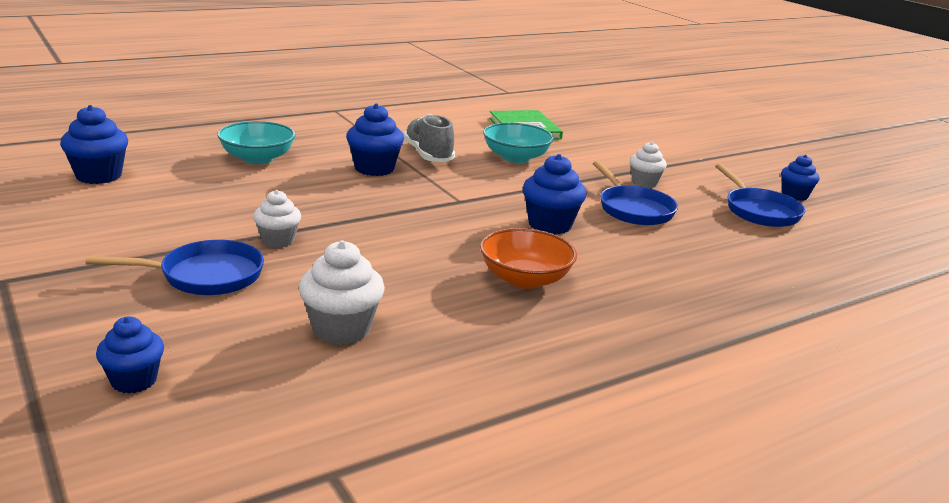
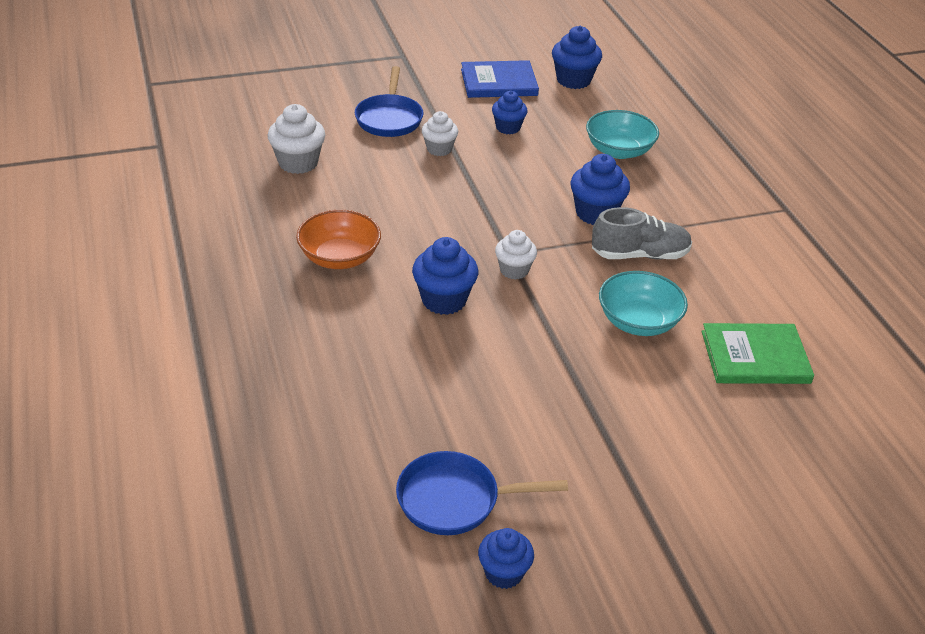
camera: 105 degrees right, 15 degrees up
blue cupcake [96,317,164,393] -> blue cupcake moved to [492,91,527,134]
blue pan [593,161,678,225] -> none
white cupcake [630,142,667,188] -> white cupcake moved to [495,230,537,280]
none -> blue book [461,60,539,98]

